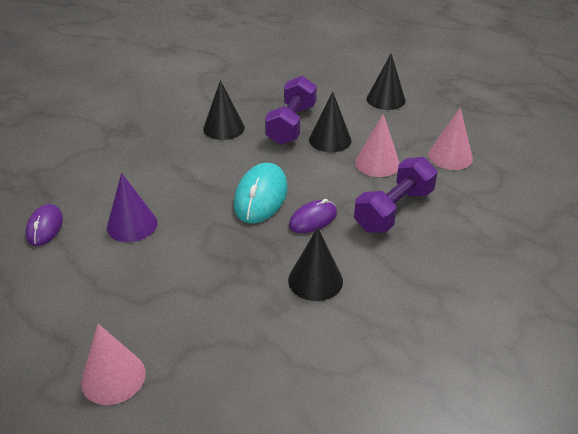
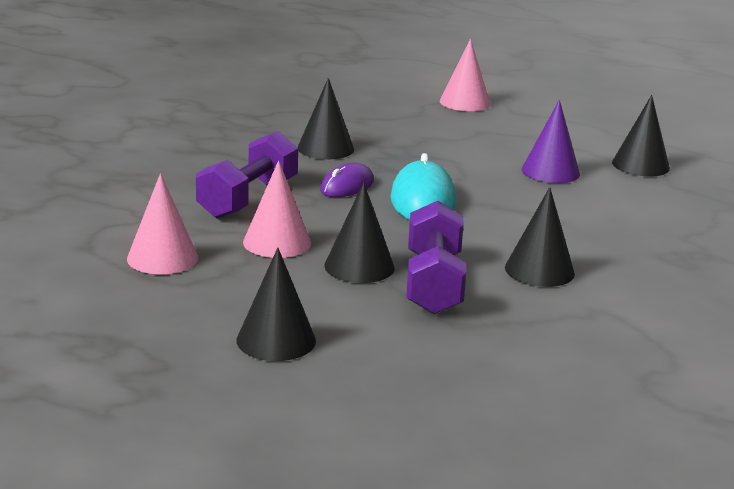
camera: 165 degrees right, 15 degrees down
purple mouse [26,204,63,246] -> black cone [612,95,670,176]

